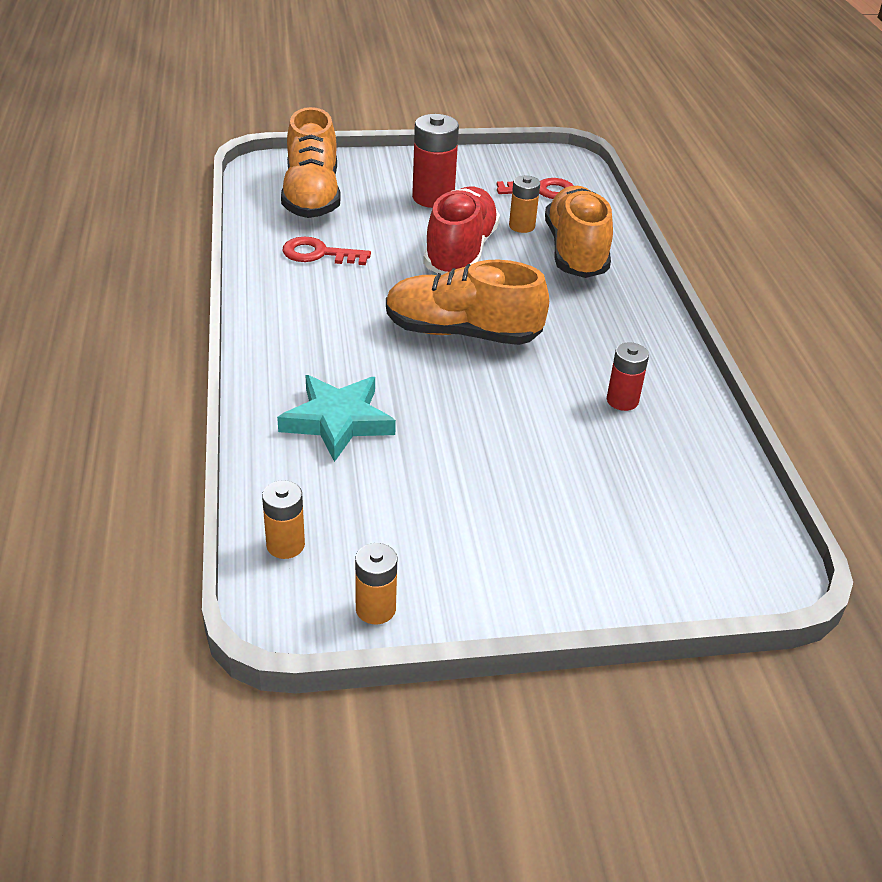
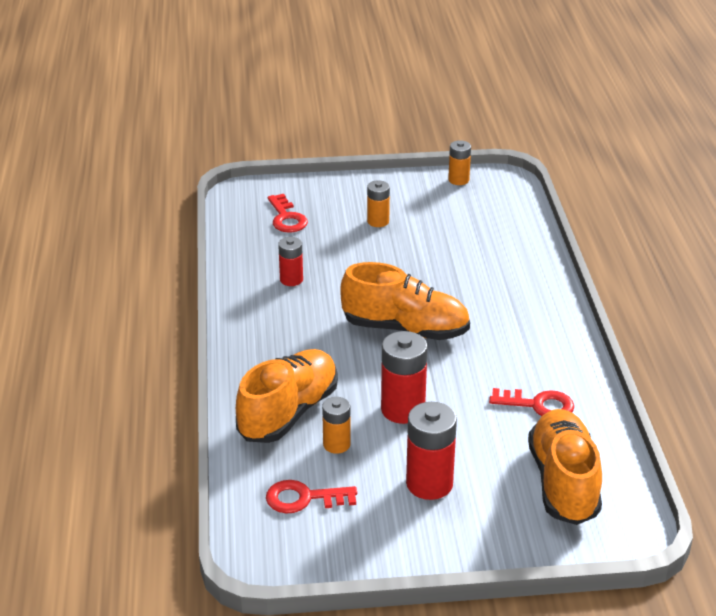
camera: 175 degrees left, 5 degrees down
orange battery [262,480,305,559] -> orange battery moved to [367,180,390,227]
turquoise star [277,375,396,462] -> none
red shoe [423,186,500,275] -> red battery [381,331,428,424]
orange shoe [545,186,613,278] -> orange shoe turned 150 degrees counterclockwise [236,349,338,443]
none -> red key [268,194,308,233]

